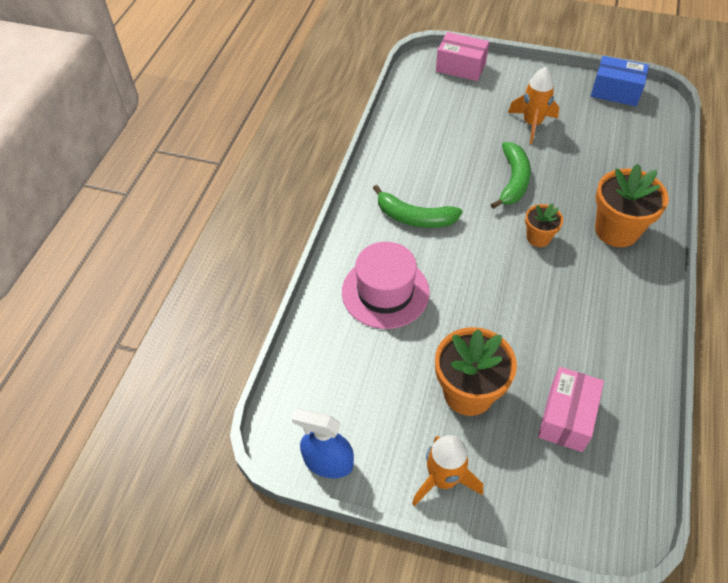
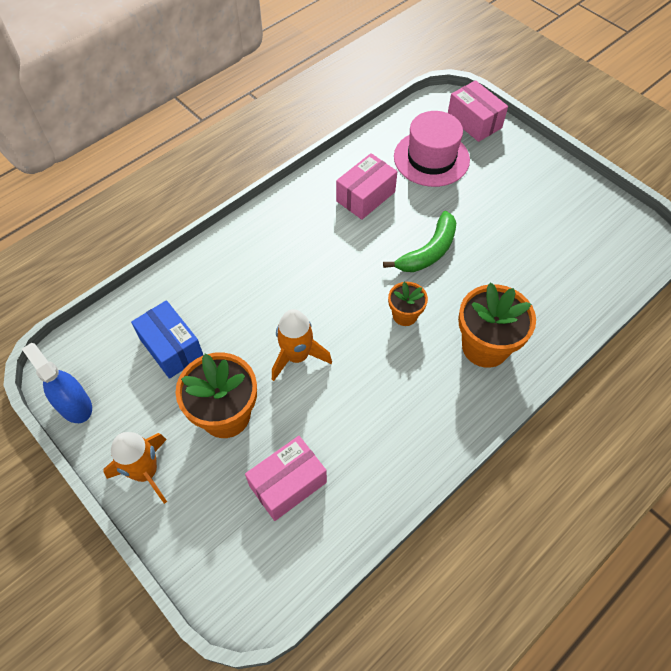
camera: 30 degrees right, 5 degrees up
pink hat [342,242,430,329] -> pink hat moved to [394,111,470,187]
green banana [373,185,463,228] -> none
orange rocket [508,67,559,144] -> orange rocket moved to [272,309,332,381]
blue box [591,56,649,106] -> blue box moved to [131,300,203,379]
none -> pink box [336,153,398,220]

